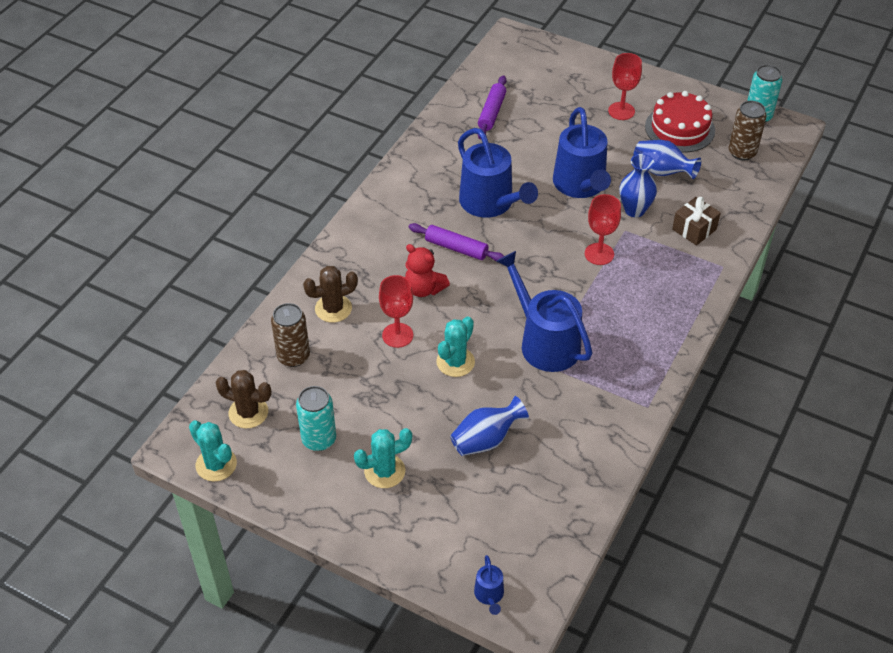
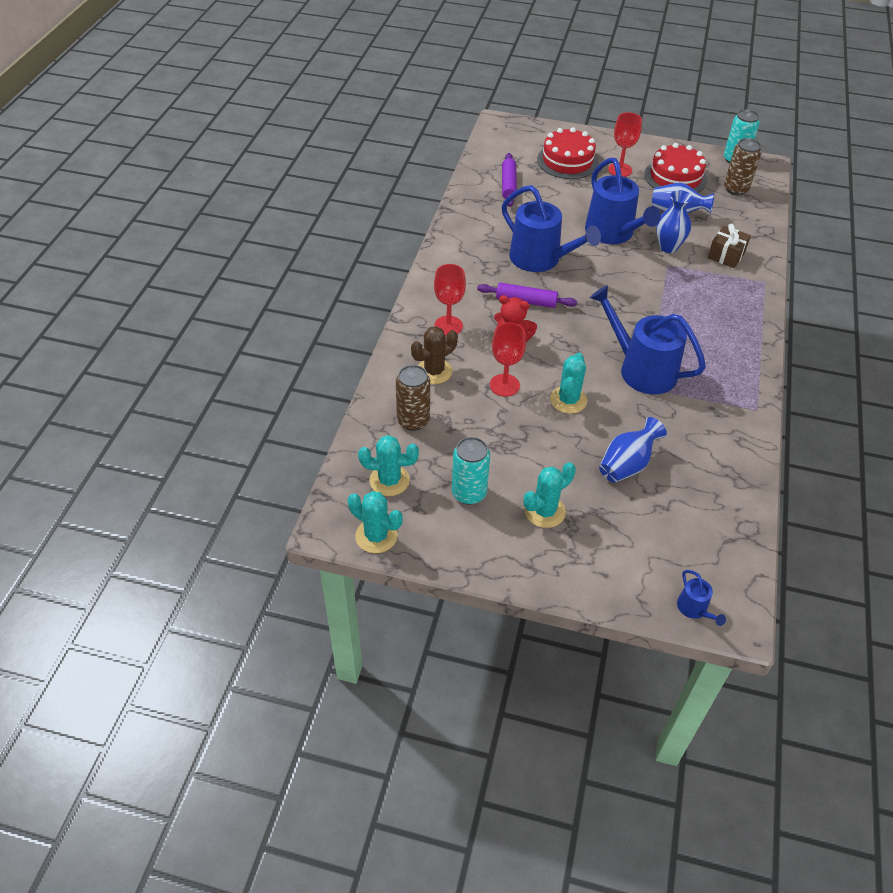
camera: 15 degrees left, 0 degrees up
brown cactus [215,370,271,428] -> turquoise cactus [358,435,419,496]
red goblet [585,194,621,265] -> red goblet moved to [434,264,466,336]
none -> red cake [537,127,599,179]

